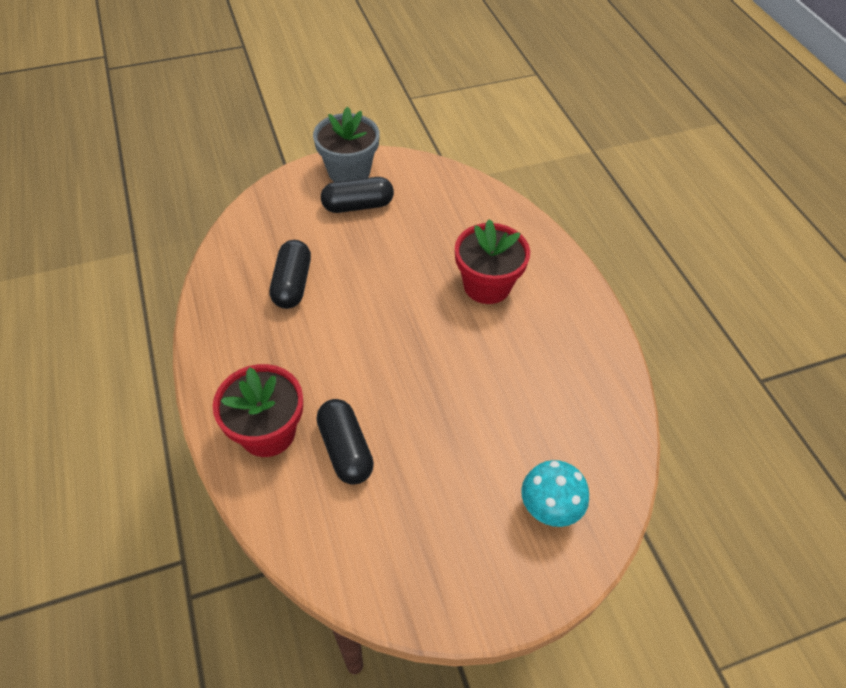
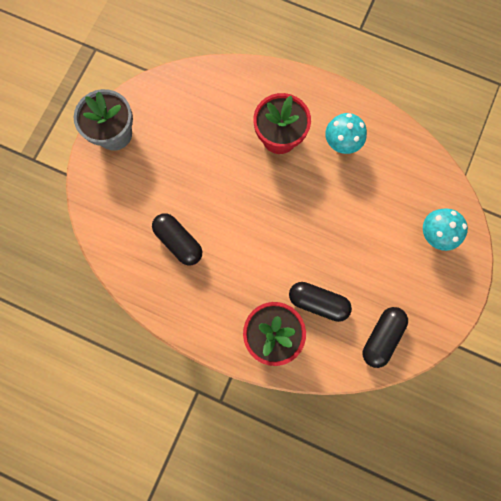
camera: 45 degrees left, 25 degrees up
black capsule [321,177,394,213] -> black capsule moved to [363,307,408,368]
none -> turquoise mushroom [325,113,367,154]

